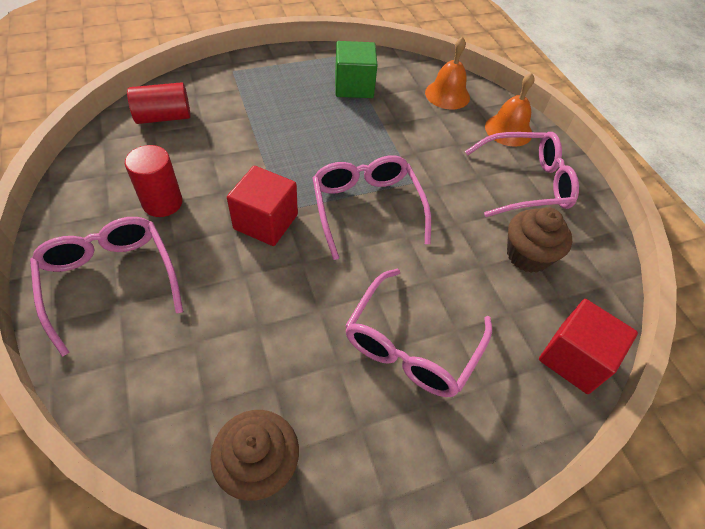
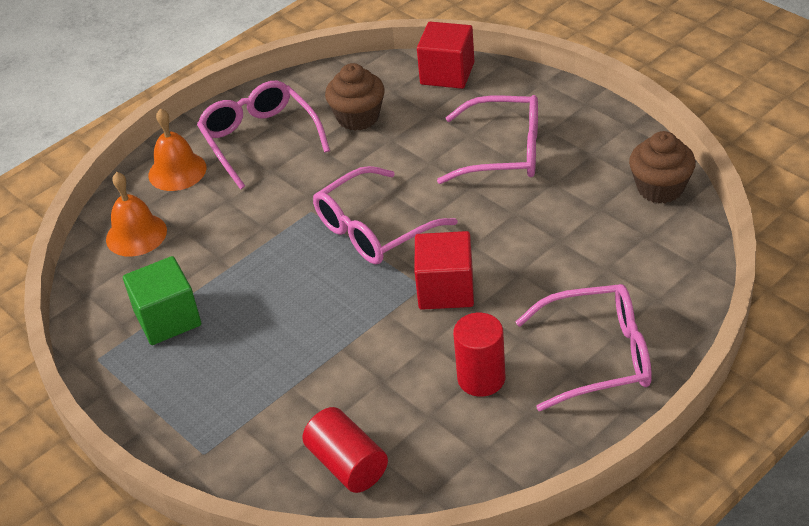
camera: 105 degrees left, 10 degrees down
pink glasses [30,217,183,357] -> pink glasses turned 135 degrees counterclockwise [515,284,652,411]

